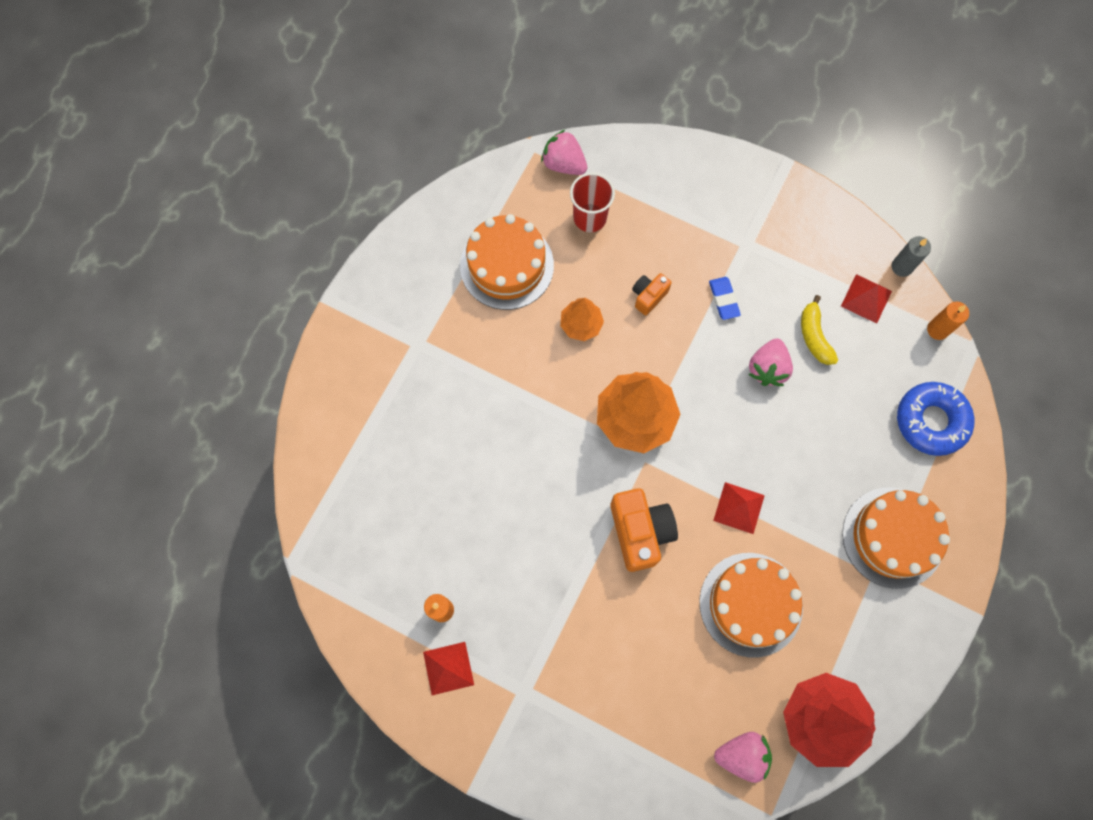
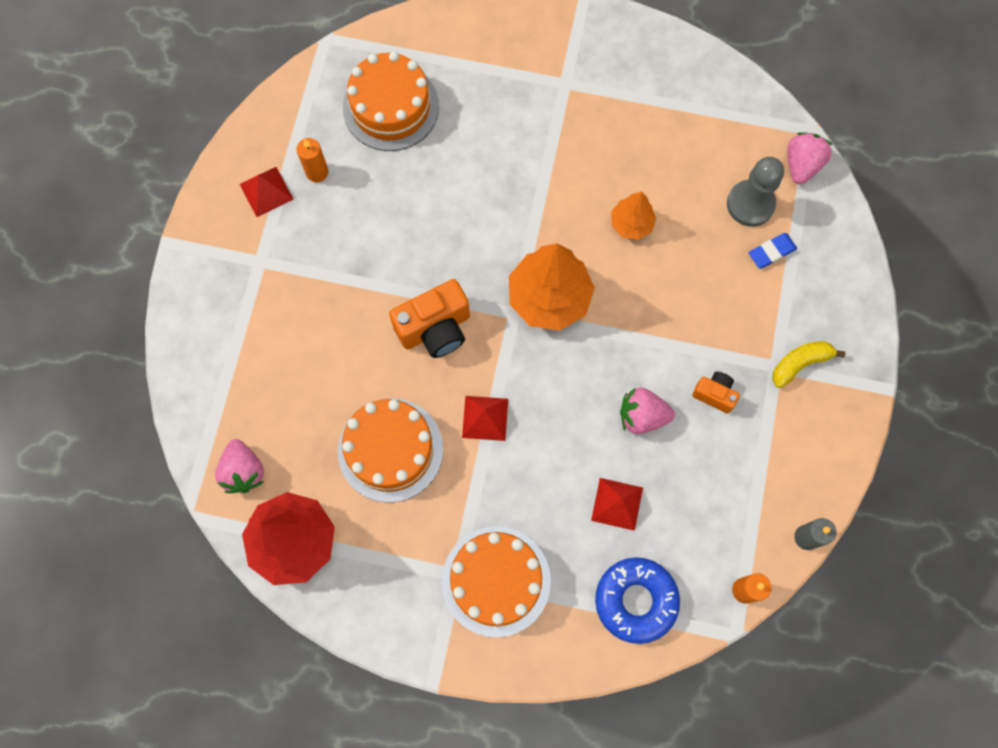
camera: 75 degrees right, 0 degrees up
orange cake [460,214,554,310] -> orange cake moved to [343,51,439,151]
red cup [570,173,615,232] -> grey pawn [727,157,784,226]
orange camera [632,273,672,315] -> orange camera moved to [692,372,740,413]
blue eraser [709,277,741,320] -> blue eraser moved to [749,233,797,268]
yellow banana [801,295,838,365] -> yellow banana moved to [772,341,846,388]
red pyramid [841,274,892,324] -> red pyramid moved to [591,478,643,531]

